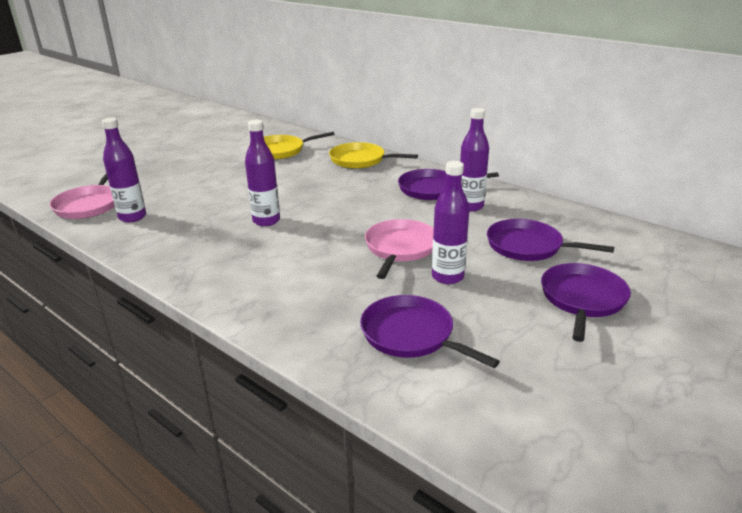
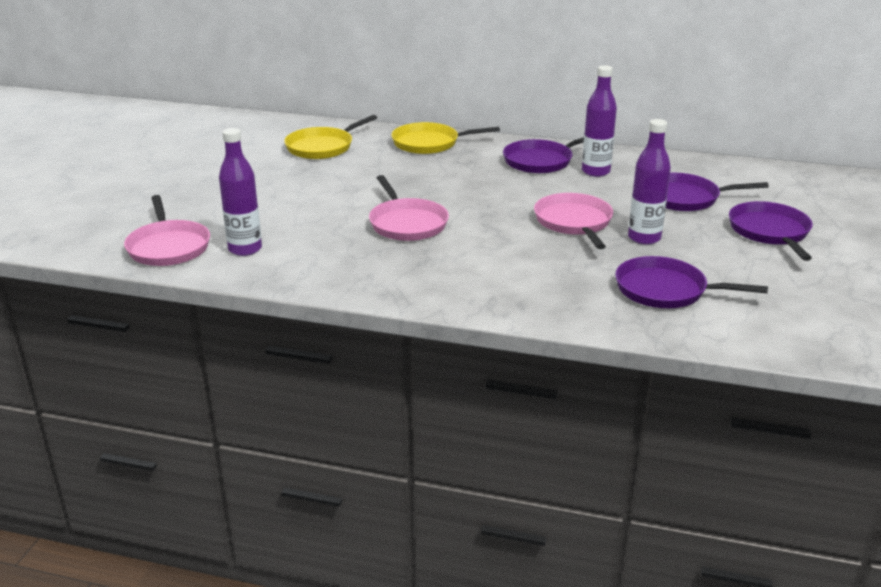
camera: 25 degrees left, 0 degrees up
purple bottle [245,120,280,226] -> pink pan [369,175,449,241]

